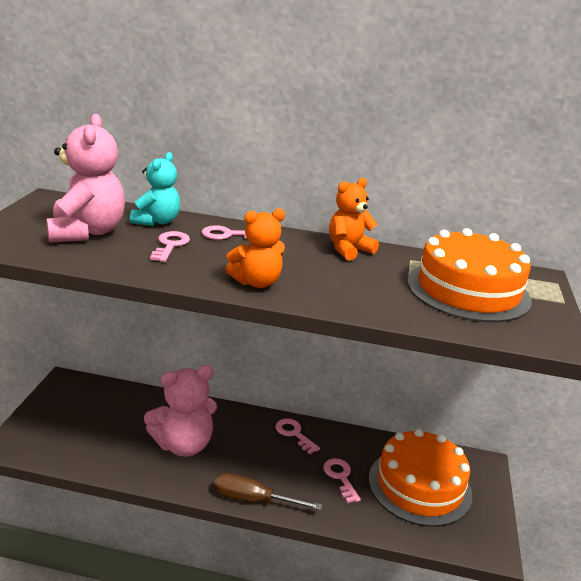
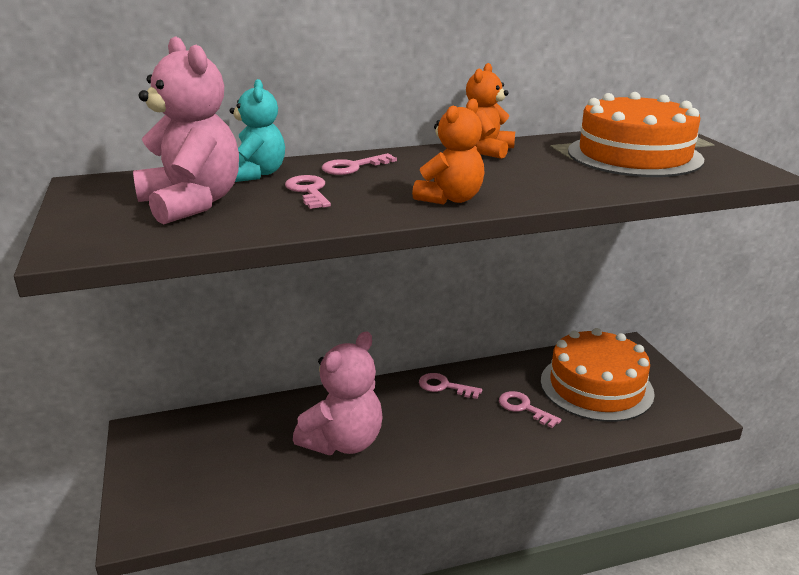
camera: 25 degrees left, 0 degrees up
brown screwdriver [214,473,322,510] -> none

